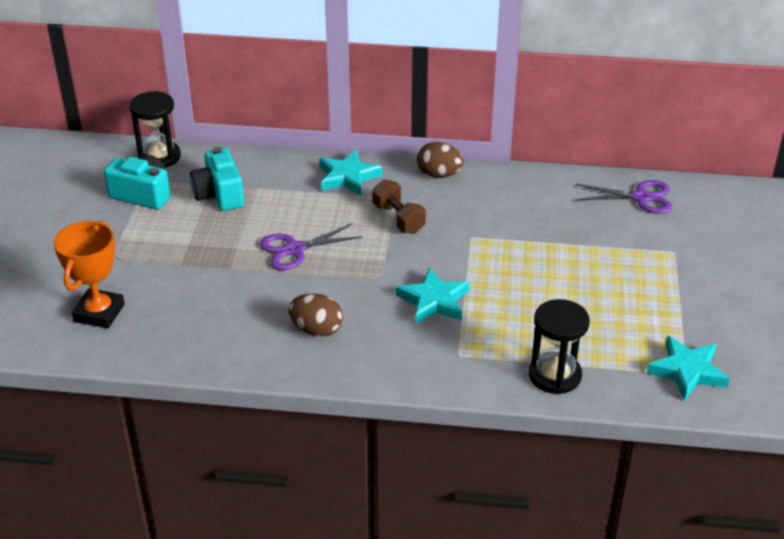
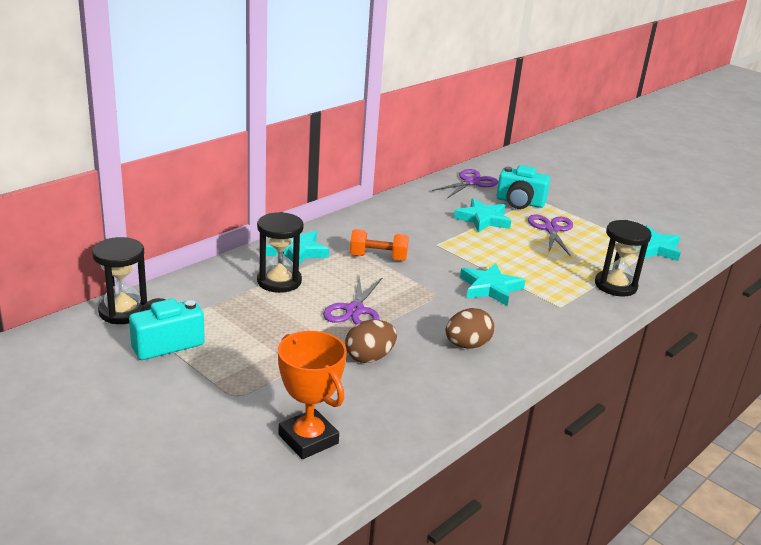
camera: 55 degrees left, 10 degrees down
turquoise camera [190,147,244,211] -> turquoise camera moved to [496,165,550,209]
brown dumbbell [372,180,426,234] -> orange dumbbell [350,229,409,261]
brown egg [417,142,464,178] -> brown egg moved to [345,320,397,363]
none -> black hourglass [257,212,304,293]
none -> turquoise star [454,199,511,232]
none -> purple scissors [528,214,573,256]

